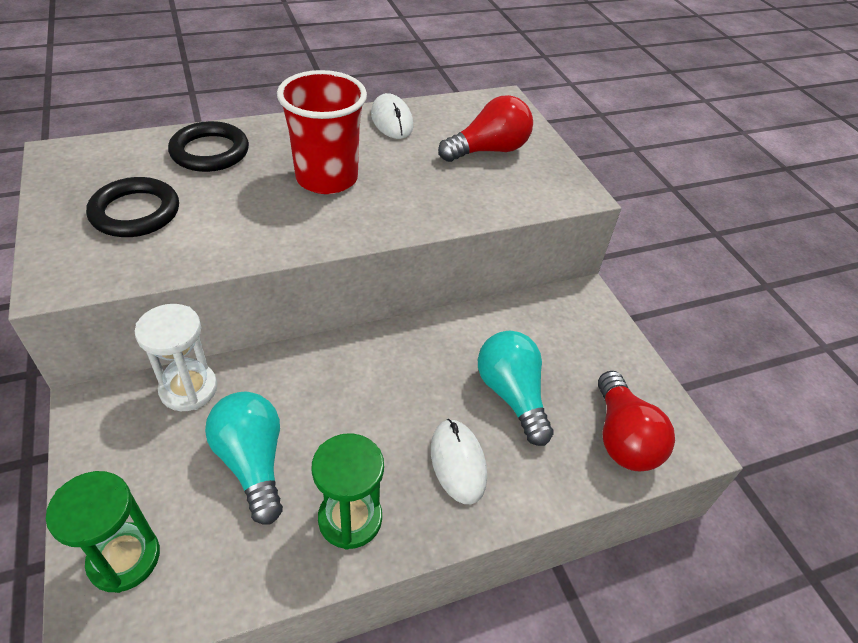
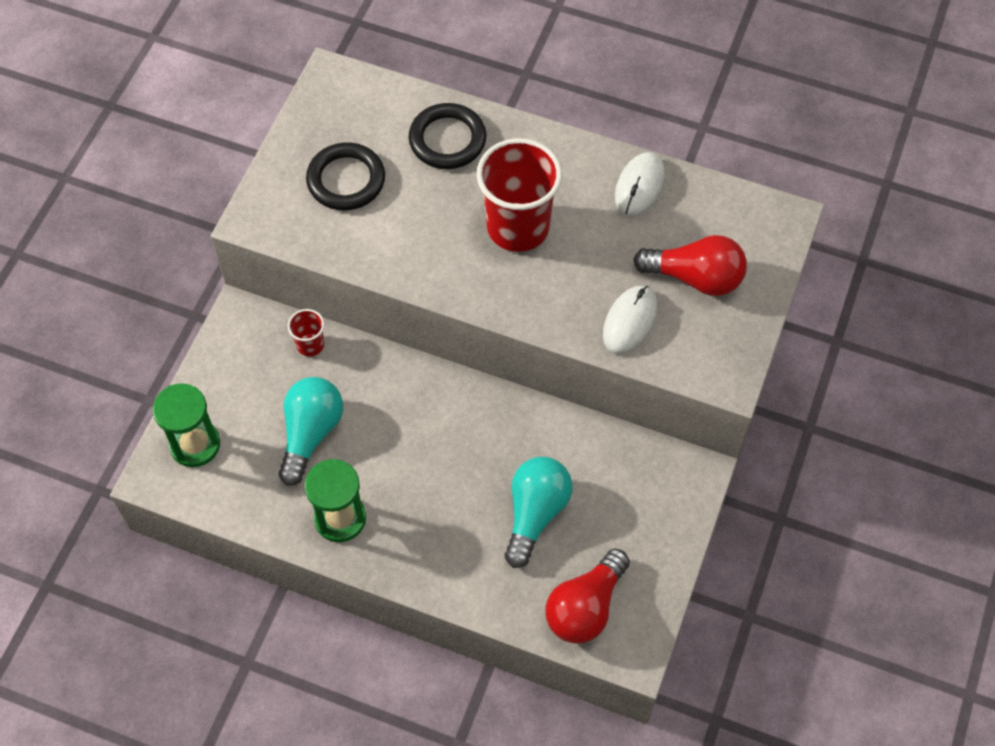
camera: 45 degrees right, 15 degrees up
white hourglass [135,304,217,411] -> red cup [288,309,324,357]
white mouse [431,419,487,504] -> white mouse moved to [603,285,658,355]

